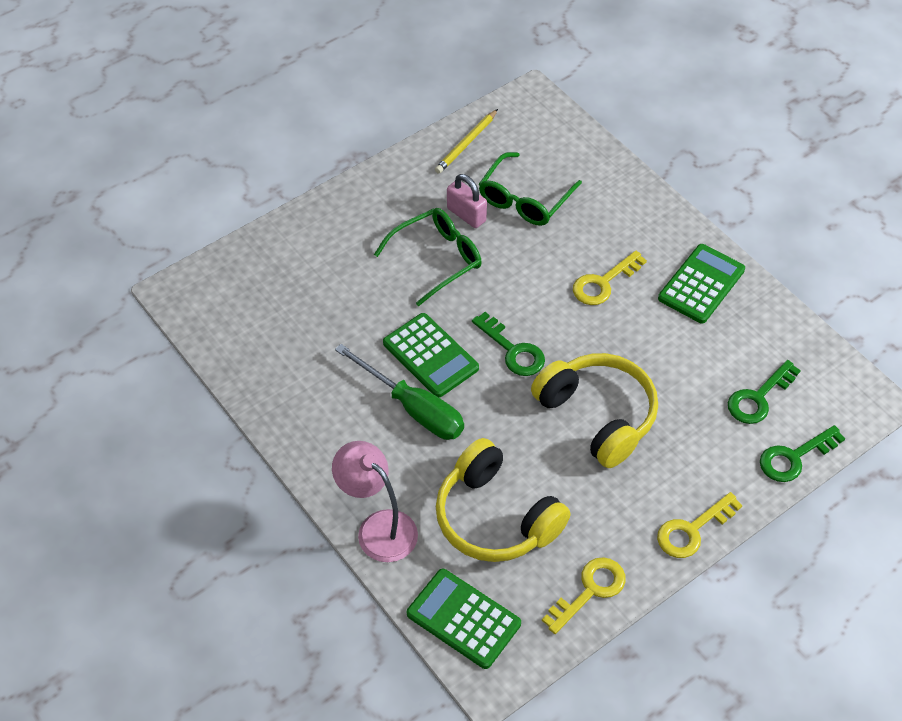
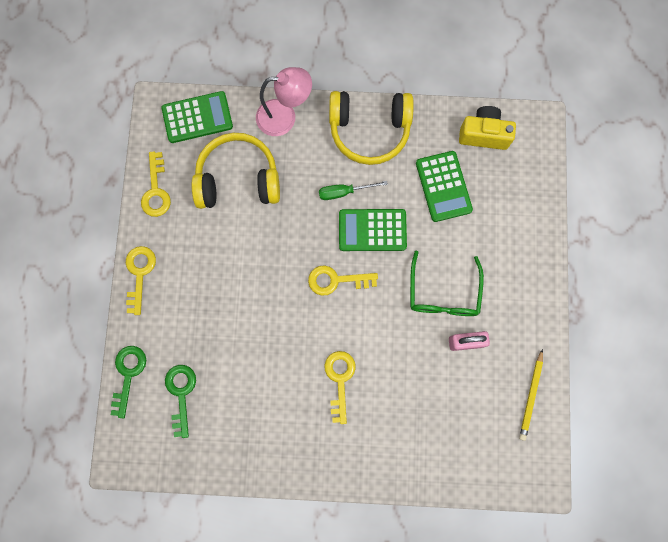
camera: 130 degrees right, 25 degrees up
green screwdriver [335,344,464,440] -> green screwdriver [319,181,388,200], size x0.59
yellow pencil [435,109,498,174] -> yellow pencil turned 150 degrees counterclockwise [519,349,543,441]
green key [472,312,545,376] -> yellow key [308,266,378,296]
green glasses [479,152,582,226] -> none
yellow headphones [531,353,658,468] -> yellow headphones moved to [329,91,414,165]
green calculator [658,244,745,324] -> green calculator moved to [416,151,473,222]
none -> yellow camera [459,106,516,150]

